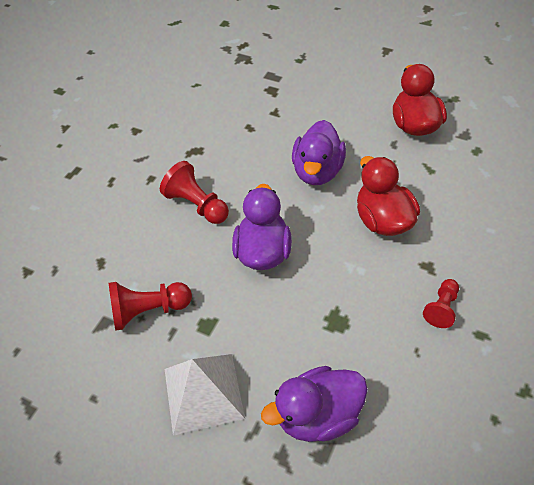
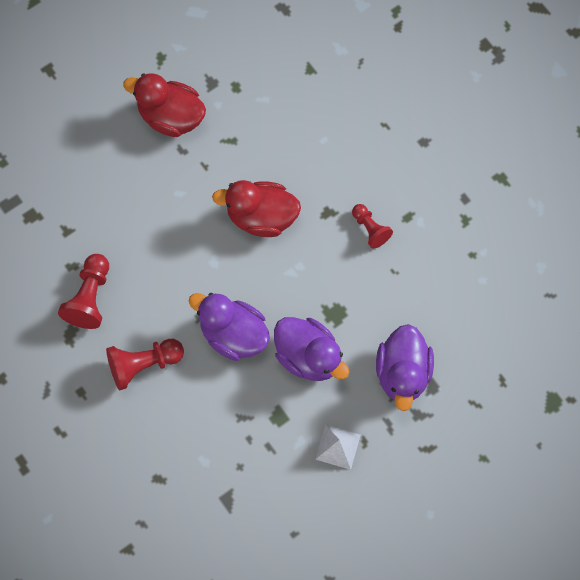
camera: 65 degrees left, 20 degrees up
red pawn [109,282,192,331] -> red pawn moved to [58,254,109,329]
white pyramid [165,354,245,436] -> white pyramid [315,425,361,470], size x0.60
purple duck [292,120,346,185] -> purple duck moved to [274,317,350,381]

